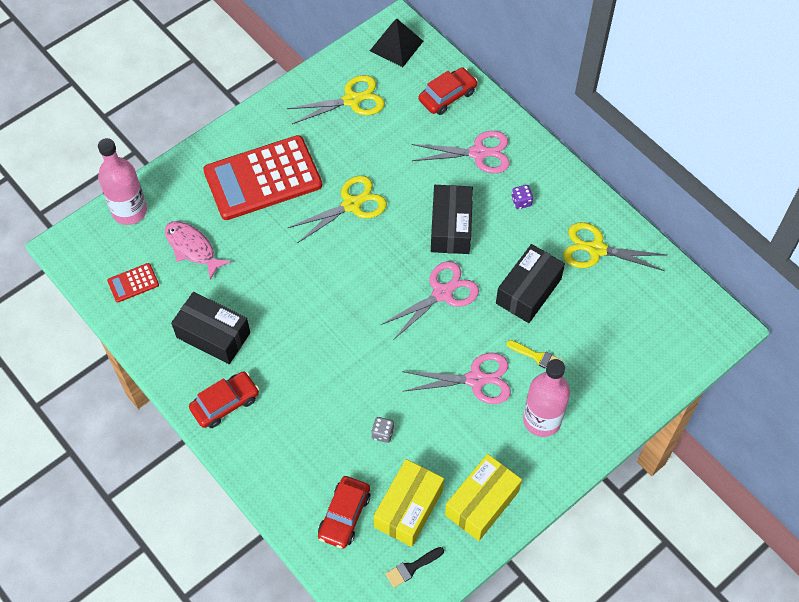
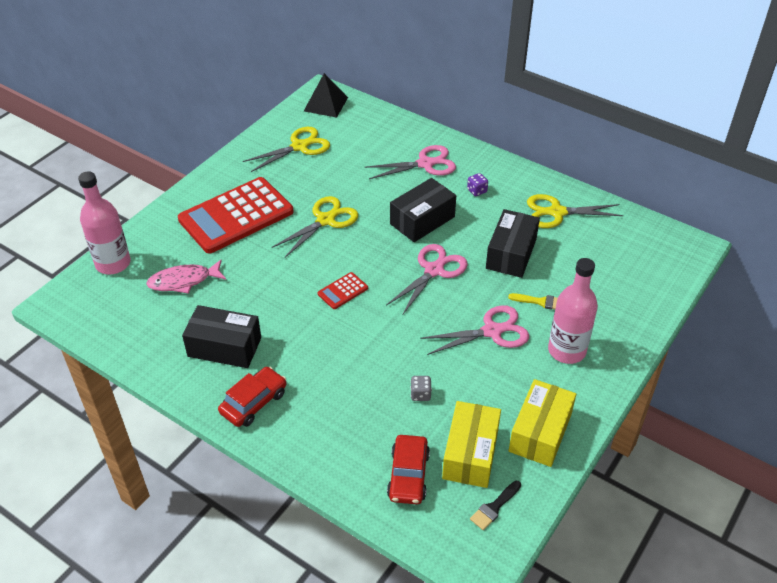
camera: 15 degrees left, 15 degrees down
red calculator [107,263,159,303] -> red calculator moved to [317,272,368,309]
pink fish [165,221,231,280] -> pink fish turned 45 degrees counterclockwise [146,260,226,294]
red car [419,67,478,115] -> none
black box [431,185,473,254] -> black box turned 60 degrees clockwise [390,178,456,242]

